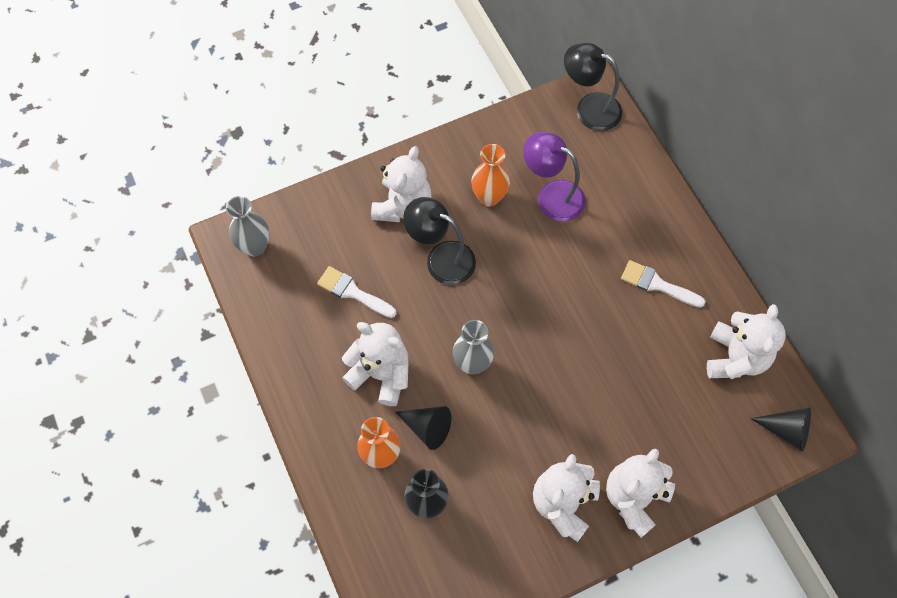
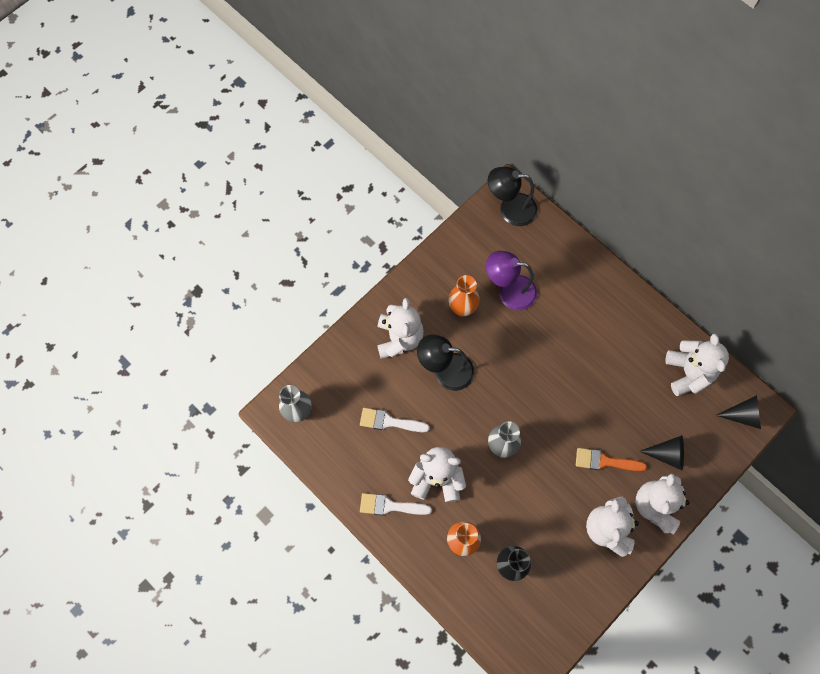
camera: 20 degrees left, 5 degrees up
black cone [395,406,451,450] -> black cone moved to [639,435,684,470]
white brush [621,260,706,308] -> white brush moved to [360,493,432,516]
none -> orange brush [576,448,647,471]

